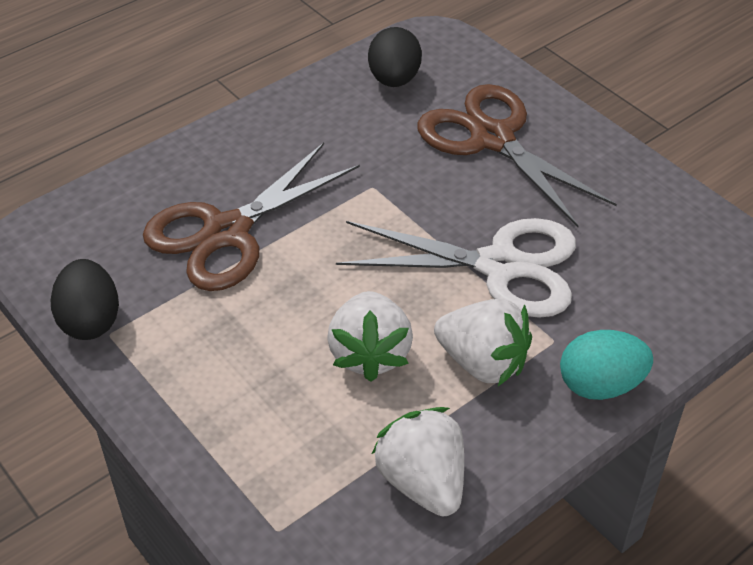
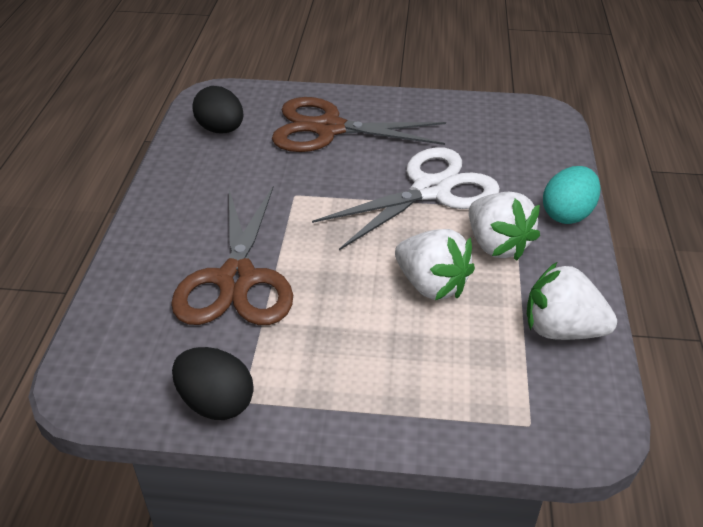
camera: 45 degrees left, 5 degrees down
white strawberry [434,299,532,386] -> white strawberry turned 75 degrees clockwise [469,192,540,261]

